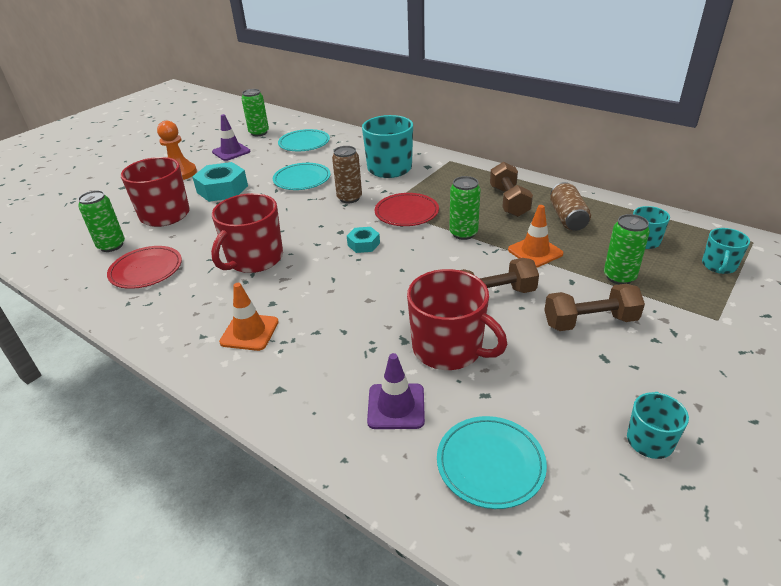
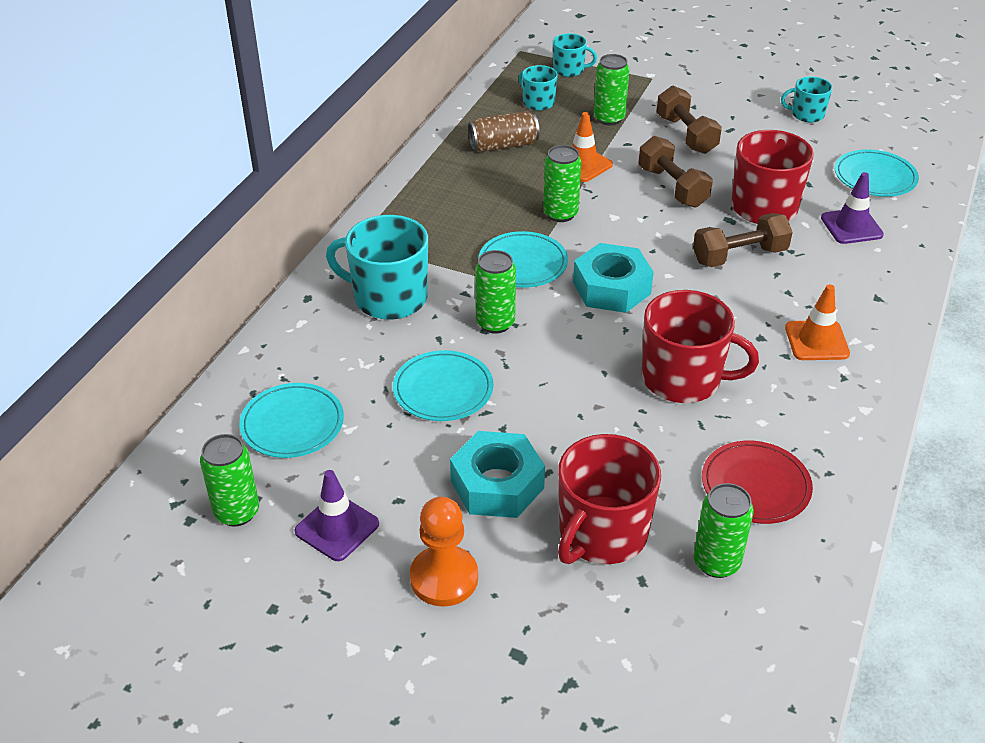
camera: 105 degrees left, 5 degrees up
brown can [332,146,362,203] -> green can [475,250,516,334]
turquoise nut [347,227,380,253] -> turquoise nut [573,243,654,313], size x1.84
red plate [374,193,439,226] -> turquoise plate [479,231,568,288]
brown dumbbell [490,162,533,217] -> brown dumbbell moved to [693,213,793,267]

